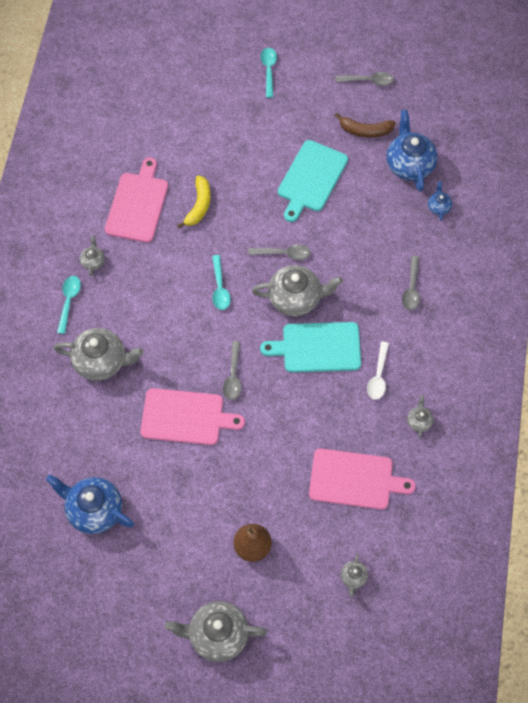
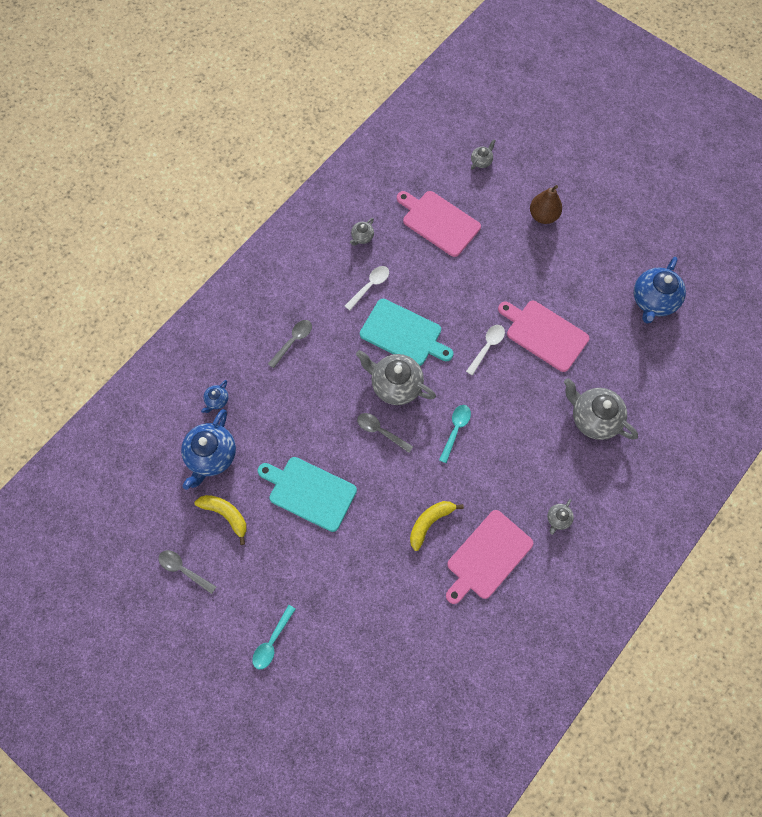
camera: 150 degrees left, 5 degrees up
blue teapot [46,475,134,534] -> blue teapot turned 60 degrees clockwise [634,257,686,323]
turquoise spoon [57,276,81,334] -> none
grey teapot [165,601,267,662] -> none
grey spoon [223,341,241,400] -> white spoon [466,325,505,376]
turquoise cutting board [278,140,348,222] -> turquoise cutting board turned 120 degrees counterclockwise [258,457,357,532]
brown banana [335,113,396,138] -> yellow banana [194,495,247,545]

